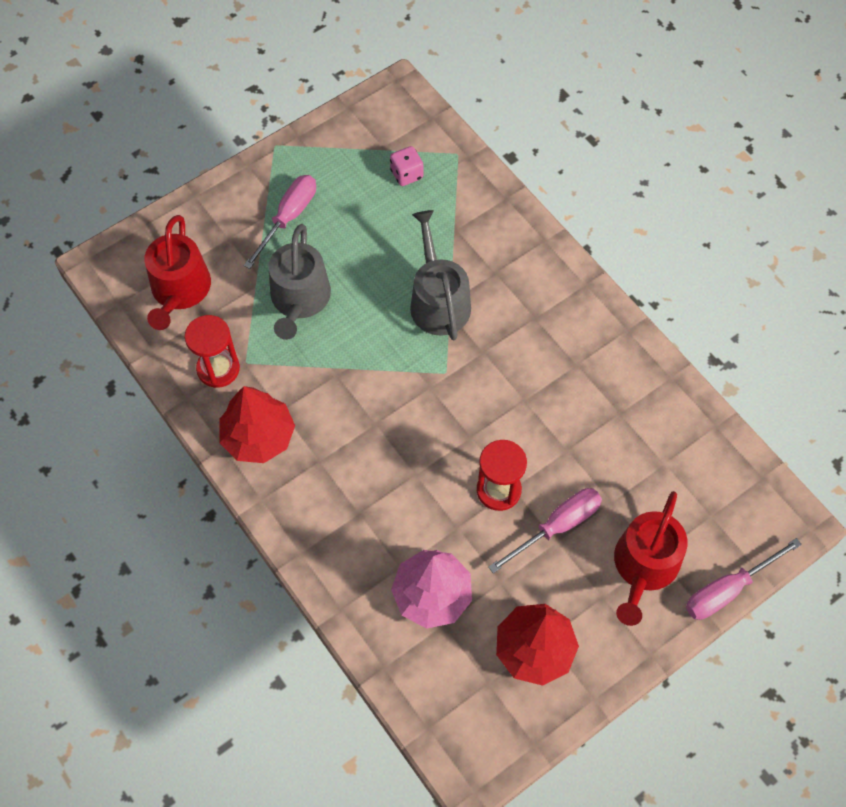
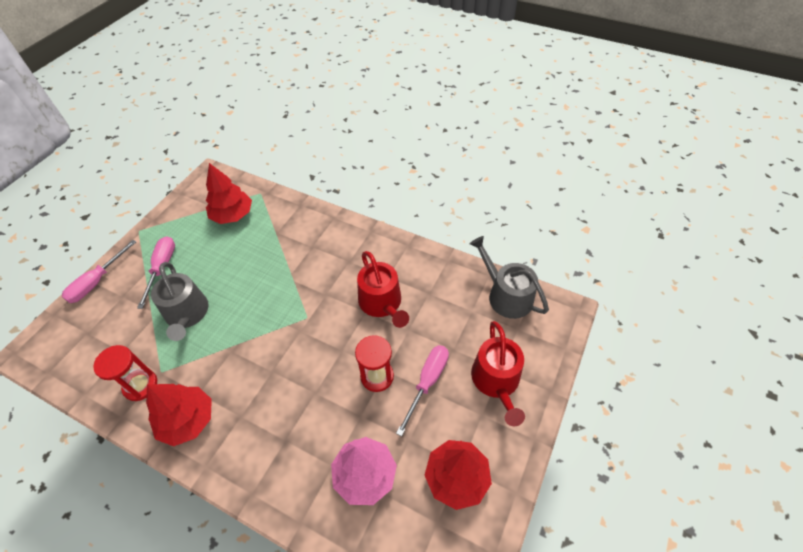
camera: 25 degrees left, 10 degrees down
red watering can [144,215,211,330] -> red watering can moved to [357,251,409,328]
pink dice [390,146,423,186] -> red tree [206,163,252,224]
grey watering can [410,210,471,340] -> grey watering can moved to [470,236,549,319]
pink screwdriver [686,538,802,620] -> pink screwdriver moved to [62,240,136,303]

